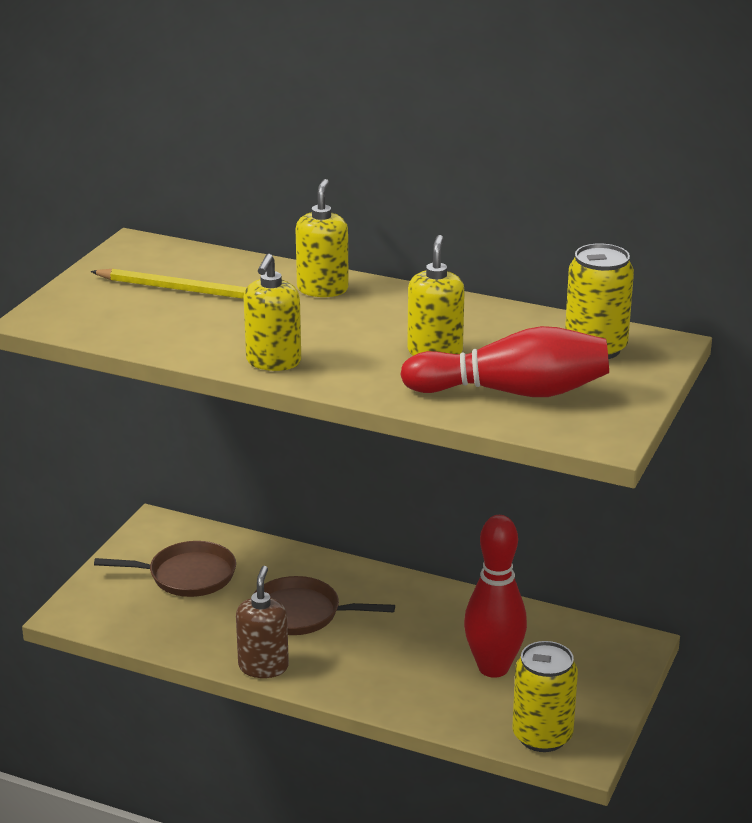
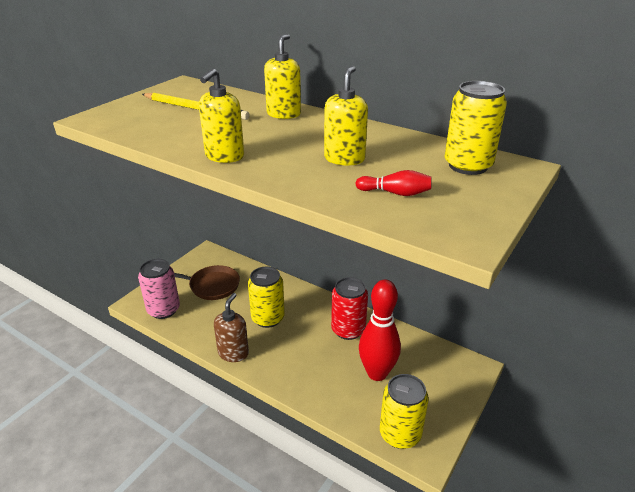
camera: 10 degrees right, 5 degrees up
brown pan [253,576,395,635] -> yellow can [248,267,285,328]
red bowling pin [400,326,609,397] -> red bowling pin [355,170,432,196], size x0.45
none -> pink can [138,259,180,319]
none -> red can [331,277,368,340]

